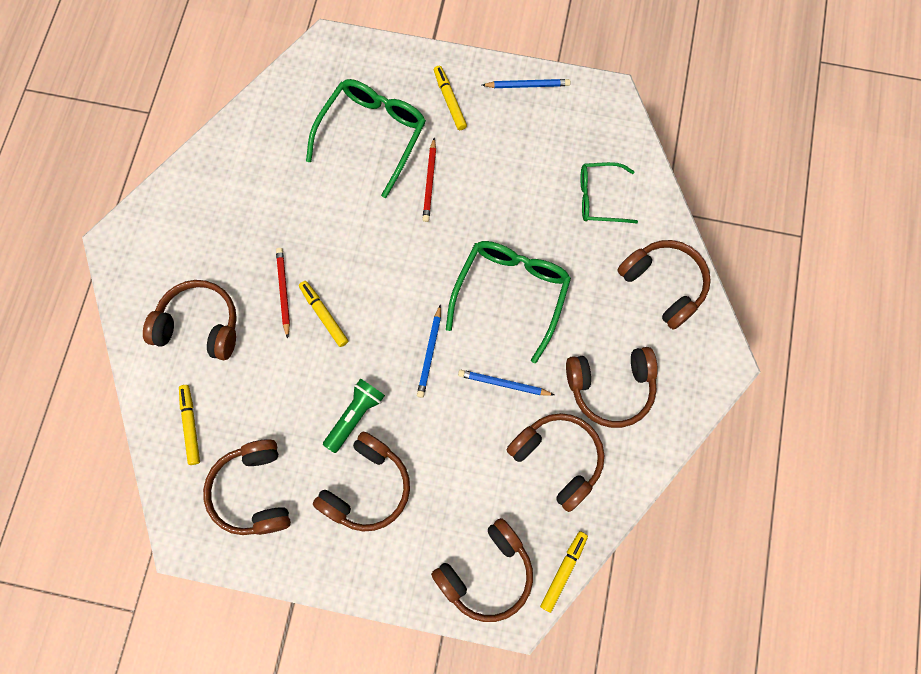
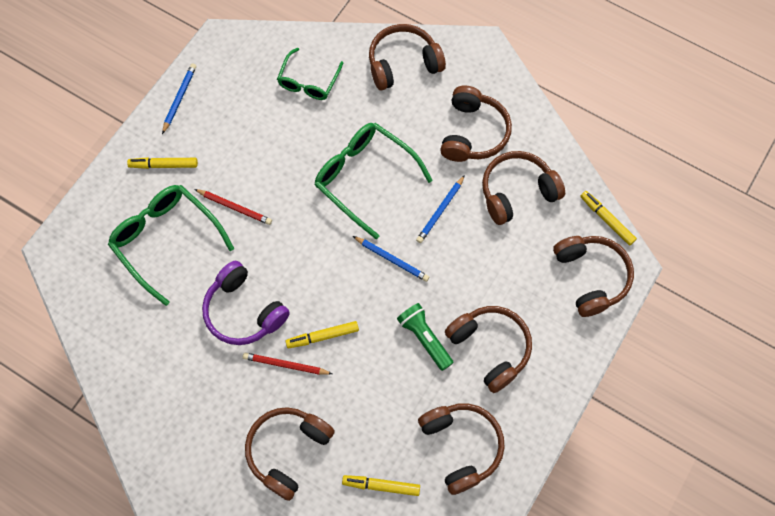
camera: 70 degrees left, 5 degrees down
brown headphones [203,439,291,535] -> brown headphones turned 120 degrees counterclockwise [418,403,505,495]
none -> purple headphones [202,261,290,345]

